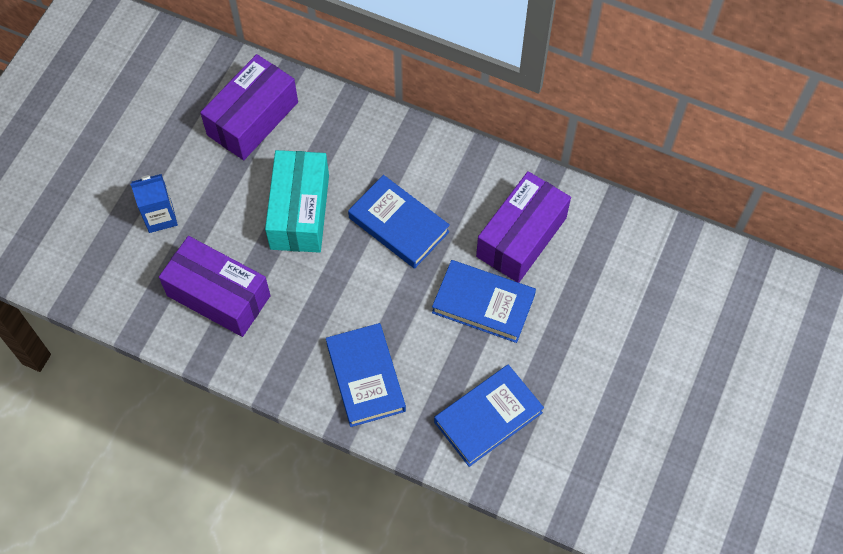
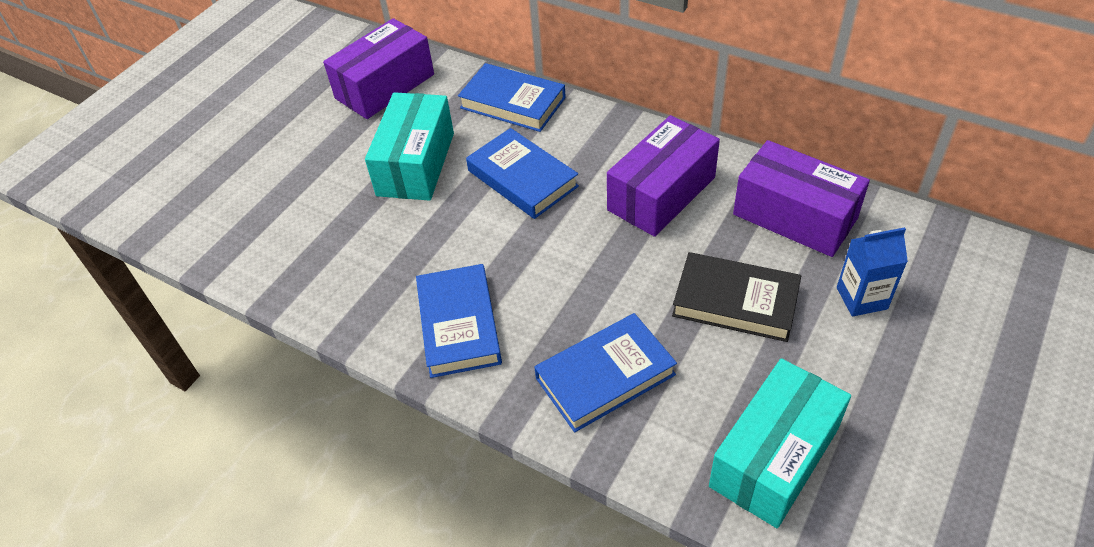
camera: 10 degrees right, 15 degrees down
blue carton [130,174,178,233] -> blue carton moved to [837,227,908,316]
purple box [159,236,271,337] -> purple box moved to [733,140,870,257]
blue book [432,260,536,343] -> blue book moved to [458,63,566,132]
none -> black book [672,252,801,342]
none -> turquoise box [709,358,851,528]

